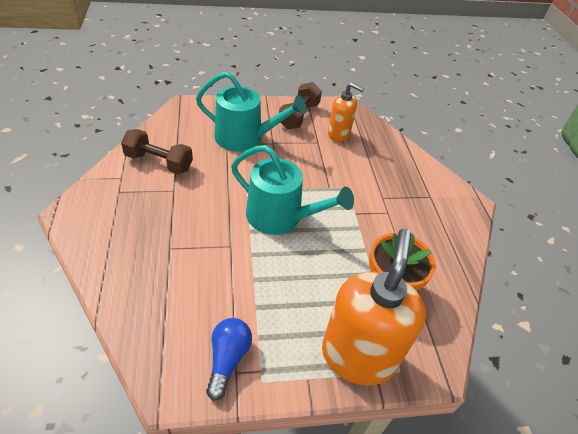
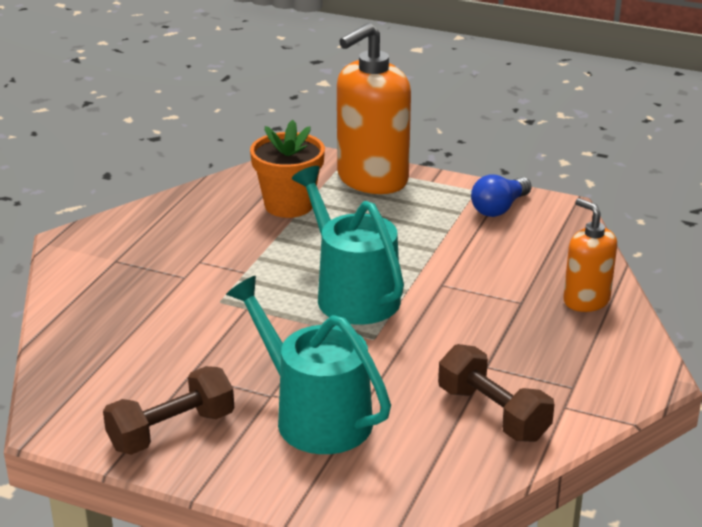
camera: 145 degrees left, 15 degrees down
orange soap dispenser [328,83,364,142] -> orange soap dispenser moved to [563,198,617,312]

